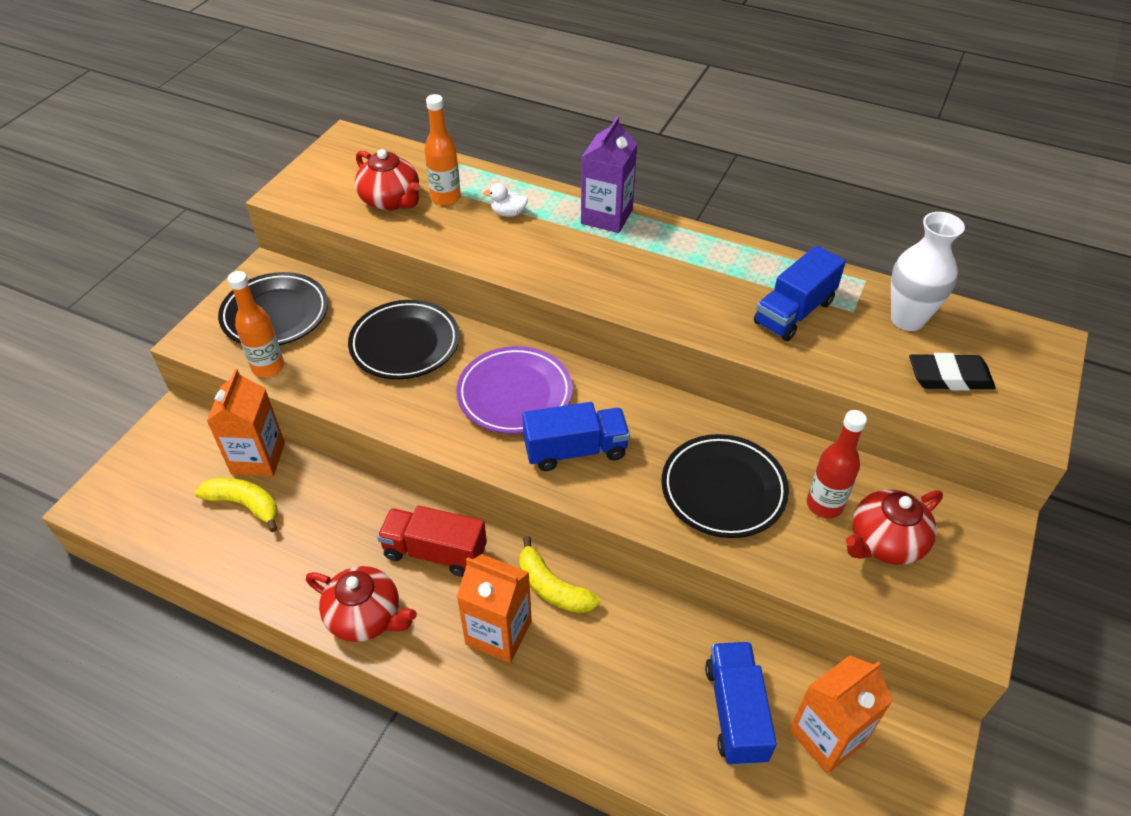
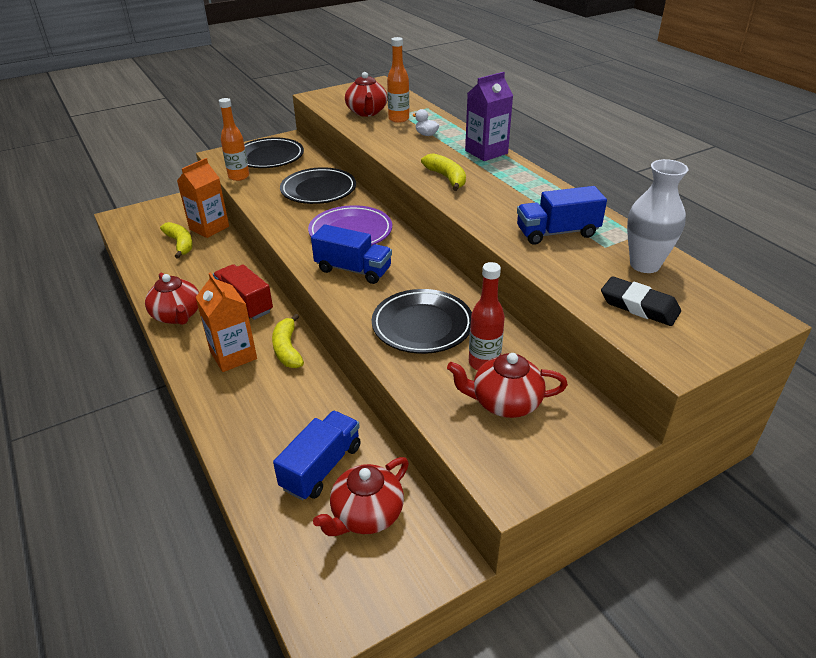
camera: 35 degrees right, 10 degrees down
orange carton [789,655,893,774] -> red teapot [313,457,409,536]
none -> yellow banana [421,153,466,191]

